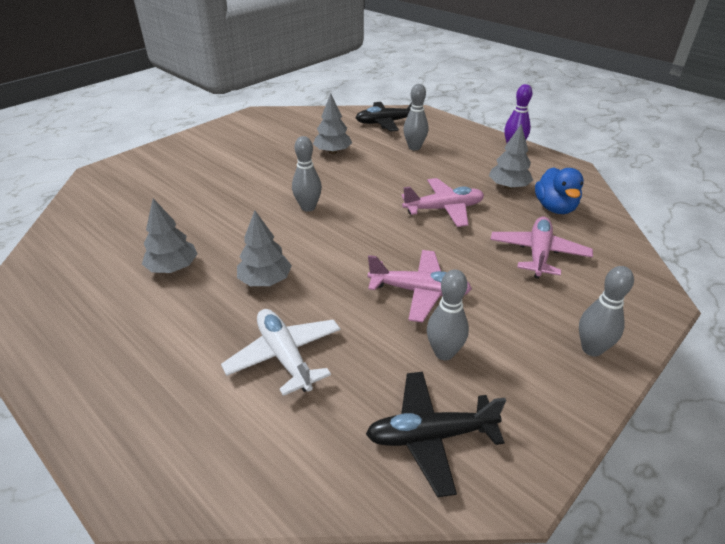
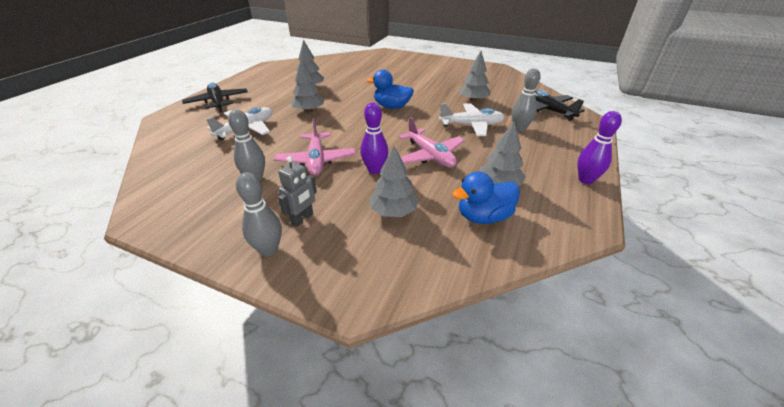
camera: 70 degrees right, 0 degrees up
grey bowling pin [292,136,322,212] -> blue duck [367,69,414,109]
black plane [366,372,506,497] -> black plane moved to [182,82,248,112]
pink plane [490,217,593,279] -> grey tree [369,146,419,217]
none -> grey robot [278,156,317,227]
none -> purple bowling pin [360,103,388,174]
none -> white plane [439,103,505,136]

